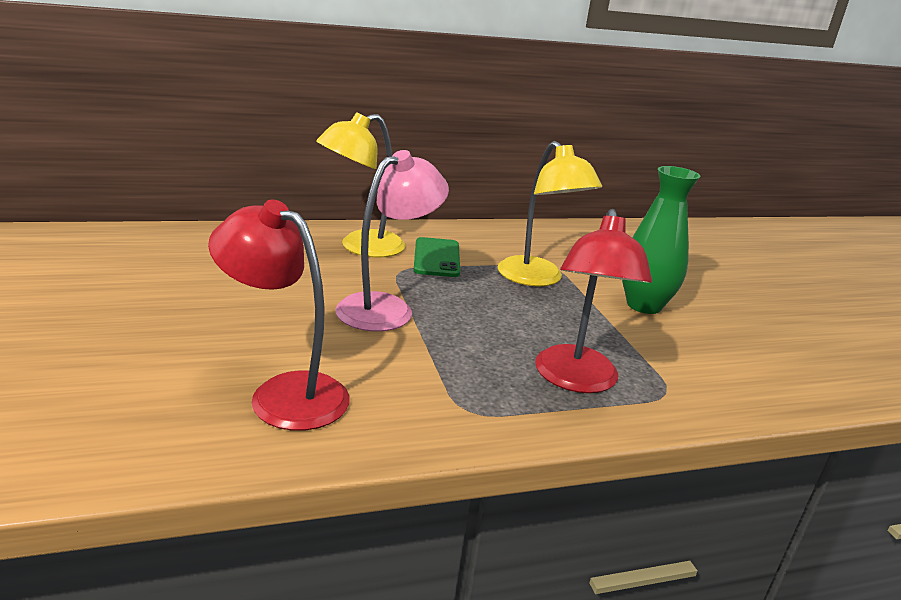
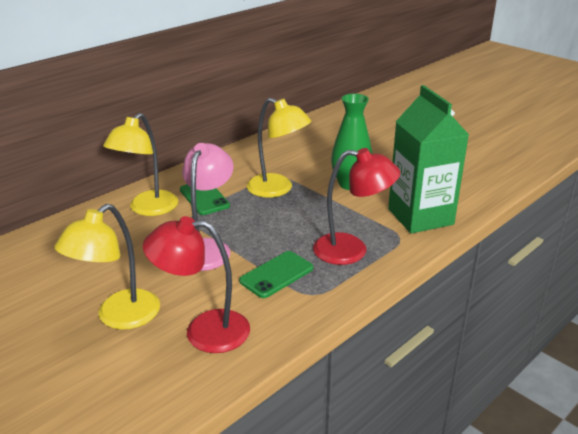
camera: 25 degrees left, 5 degrees up
red lamp [535,209,652,393] -> red lamp turned 60 degrees counterclockwise [313,148,400,265]
none -> yellow lamp [54,204,160,330]
none -> green phone [239,251,313,298]
none -> green carton [388,85,469,234]

